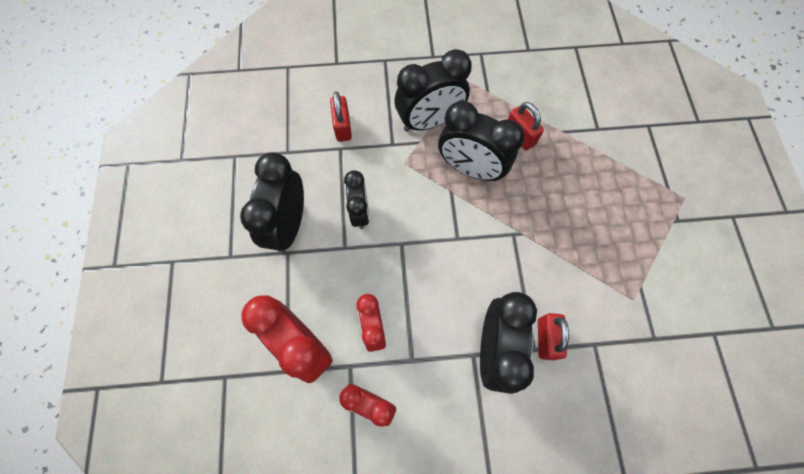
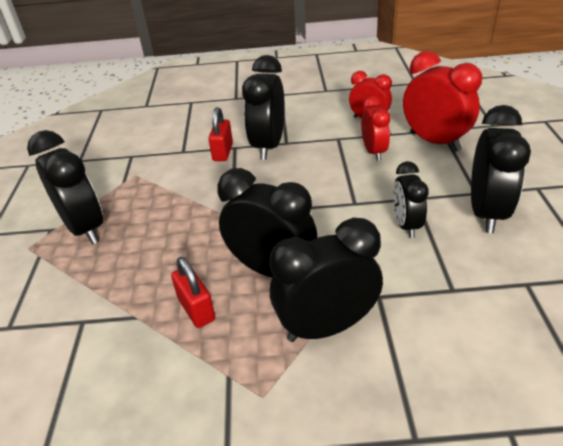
camera: 175 degrees left, 30 degrees down
red padlock [330,91,352,142] -> none
none -> black clock [27,130,103,244]

